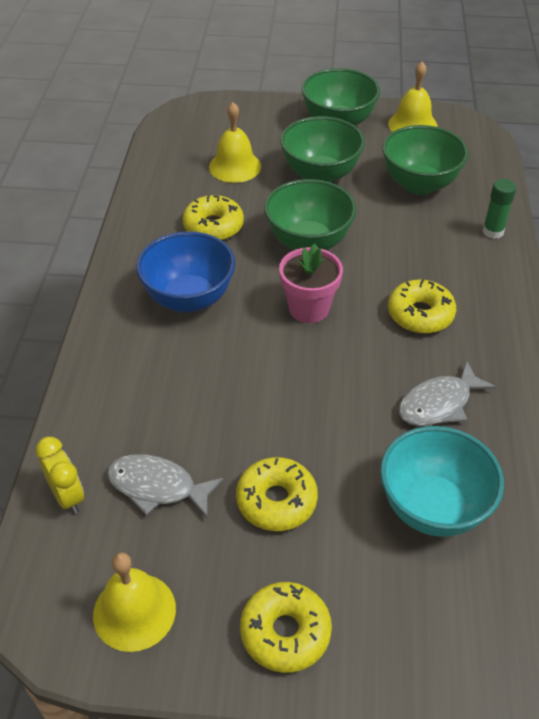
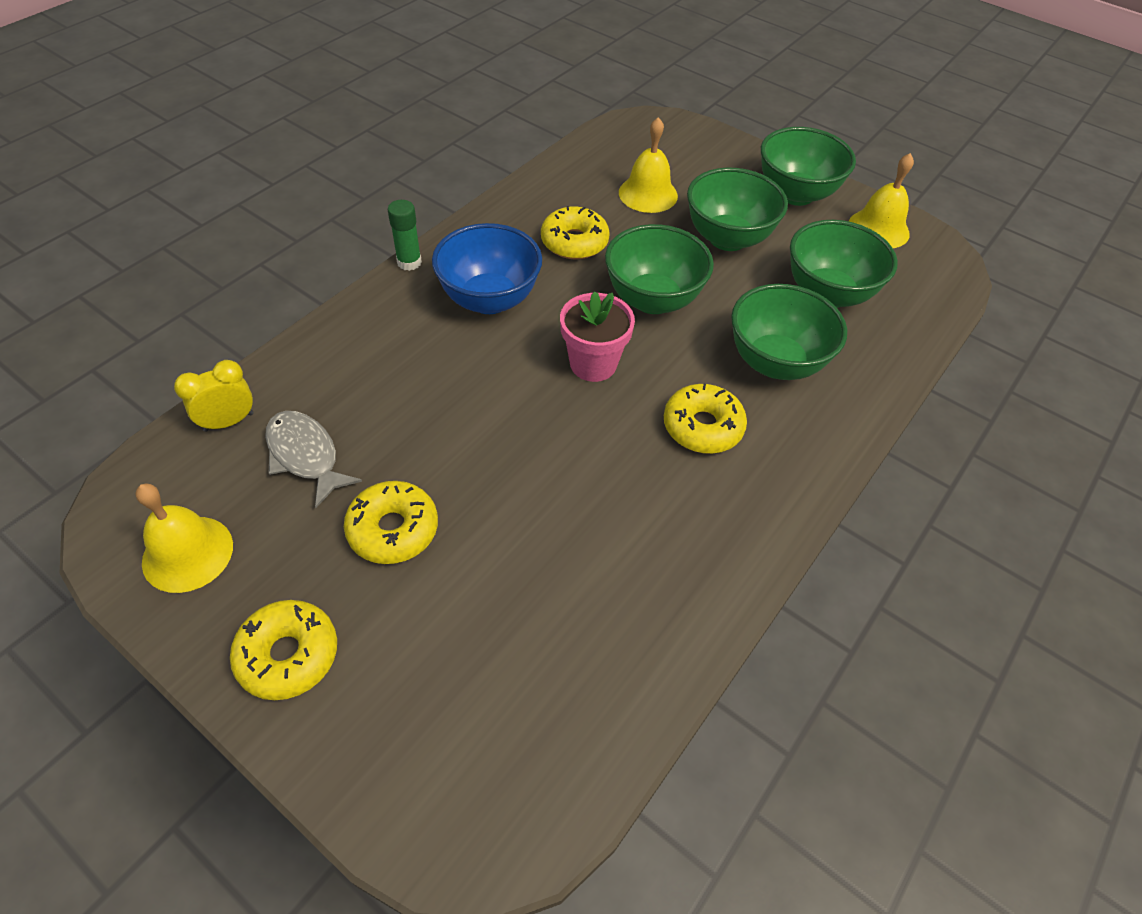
camera: 30 degrees right, 5 degrees up
yellow clock [36,437,84,514] -> yellow clock turned 120 degrees counterclockwise [174,360,254,432]
turquoise bowl [380,426,504,537] -> none
grey fish [399,360,496,426] -> none
green glue stick [483,179,516,239] -> green glue stick moved to [388,200,422,271]
none -> green bowl [731,284,847,380]

